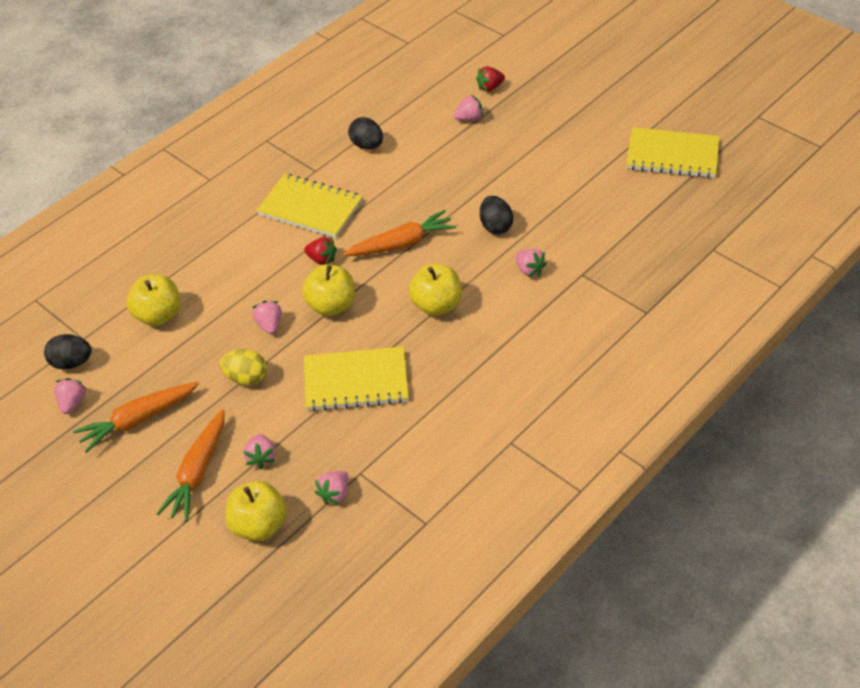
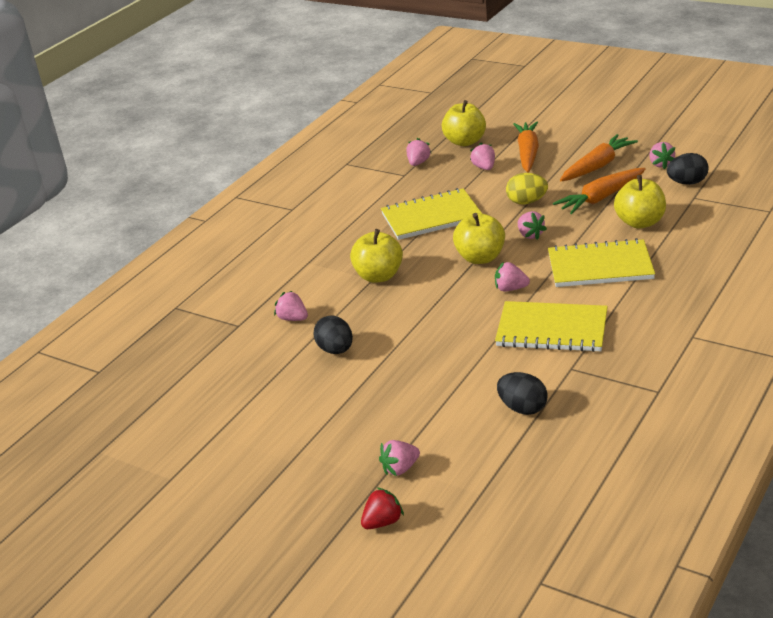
camera: 170 degrees right, 15 degrees down
red strawberry [304,237,337,265] -> pink strawberry [495,262,530,291]
orange carrot [343,210,456,256] -> orange carrot moved to [553,168,646,214]
yellow notebook [626,127,719,178] -> yellow notebook moved to [548,238,655,287]

